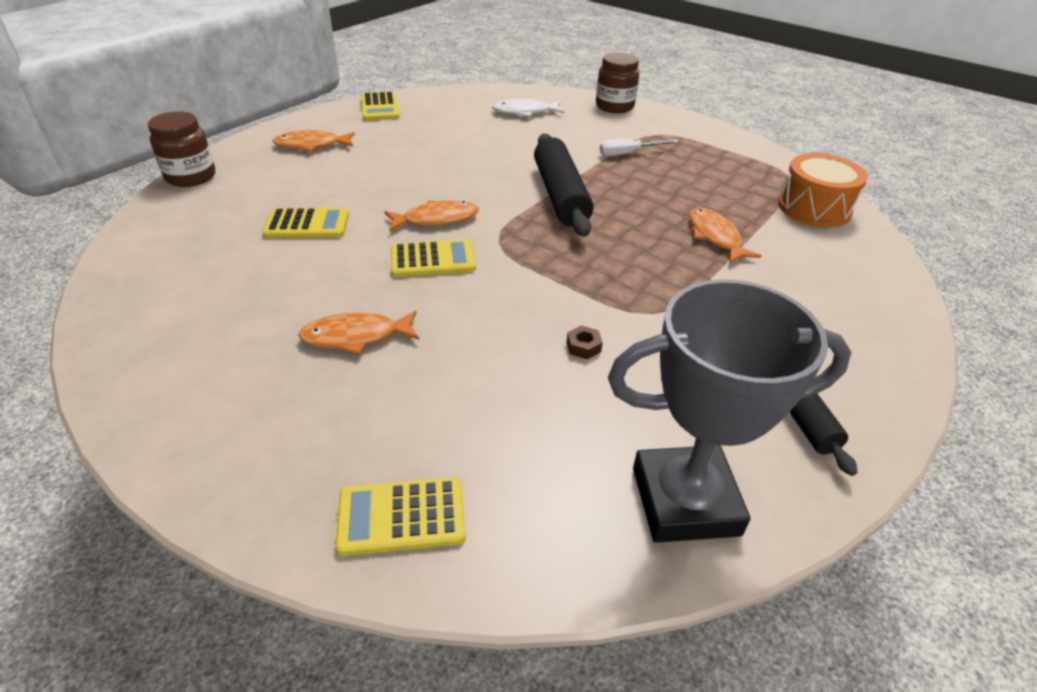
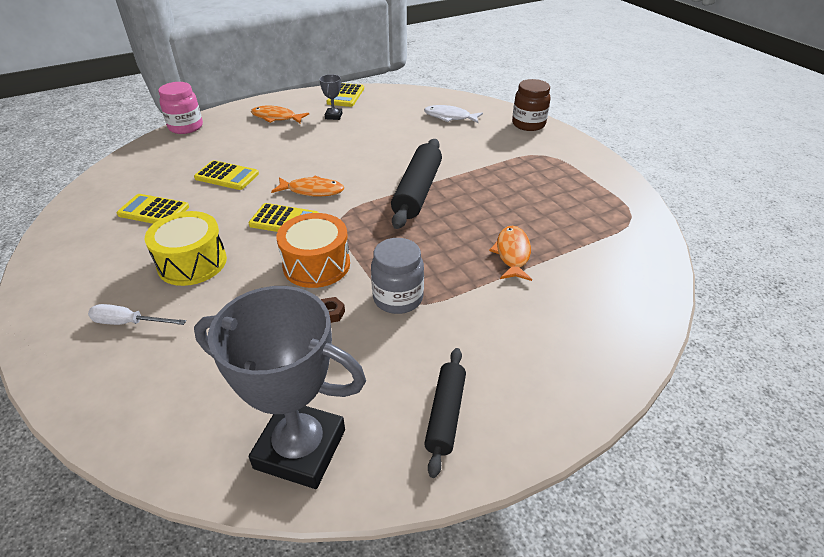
camera: 25 degrees right, 0 degrees up
brown jar [148,112,215,187] -> pink jar [158,82,203,134]
orange fish [298,311,419,355] -> yellow drum [145,211,227,286]
yellow calculator [335,477,466,556] -> yellow calculator moved to [117,194,189,224]
white screwdriver [600,139,678,156] -> white screwdriver moved to [88,304,186,325]
orange drum [778,153,868,227] -> orange drum moved to [277,213,350,288]
none -> grey trophy [319,74,342,120]
none -> grey jar [371,238,424,314]

